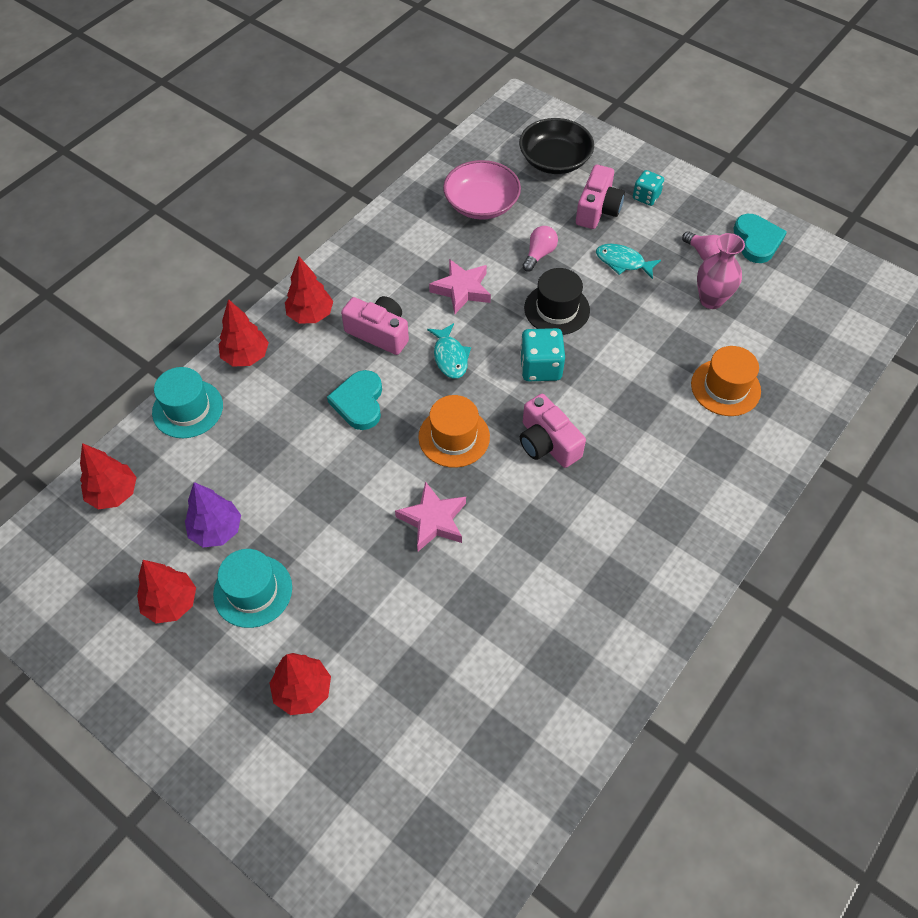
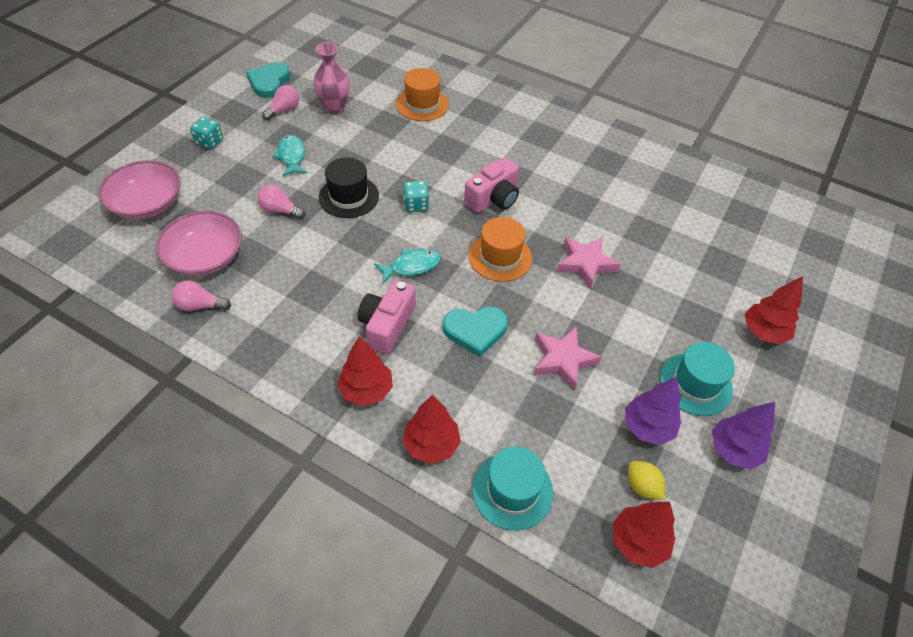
camera: 100 degrees left, 5 degrees down
red tree [137,560,196,623] -> purple tree [712,402,775,469]
pink star [429,259,491,314] -> pink star moved to [533,327,602,391]
black bowl [519,118,594,174] -> pink bowl [98,160,181,219]
turquoise dice [520,328,565,381] -> turquoise dice [403,180,429,212], size x0.65
pink camera [576,165,625,229] -> none
turquoise fish [596,244,661,279] -> turquoise fish turned 150 degrees clockwise [272,135,307,176]
turquoise heart [734,214,787,263] -> turquoise heart turned 60 degrees counterclockwise [246,62,290,98]
none -> pink light bulb [172,280,231,311]
none -> yellow lemon [628,461,665,499]

